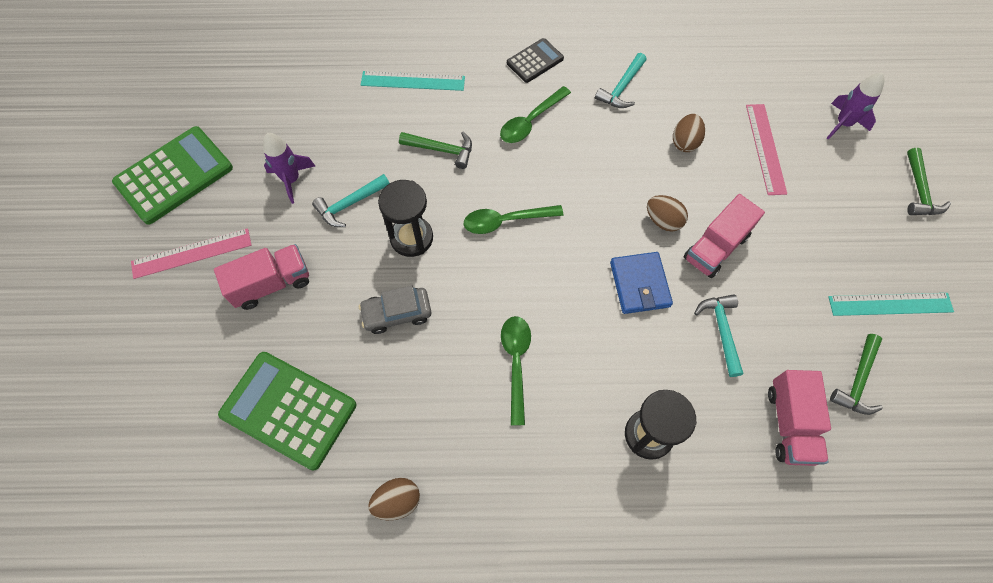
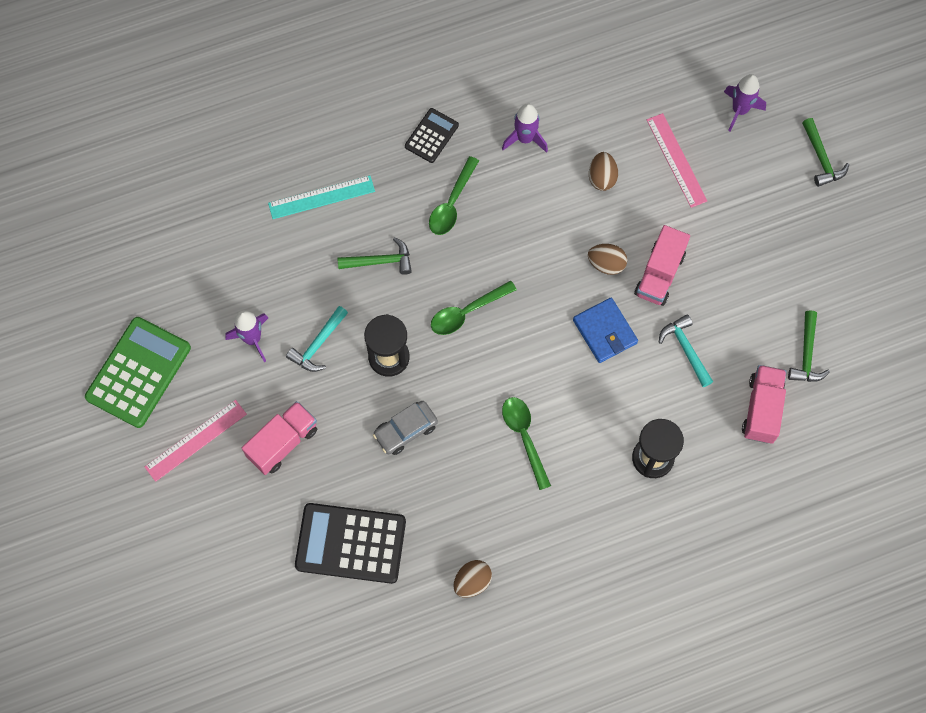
camera: 20 degrees left, 5 degrees up
green calculator [218,352,356,471] -> black calculator [295,503,406,584]
turquoise hammer [595,53,647,108] -> purple rocket [502,103,548,153]
pink truck [768,370,831,466] -> pink truck turned 150 degrees counterclockwise [742,365,787,444]
turquoise ruler [828,293,954,316] -> none

